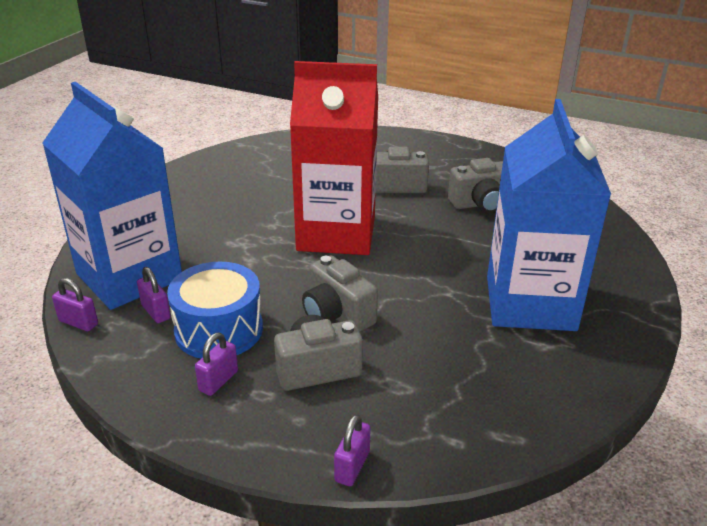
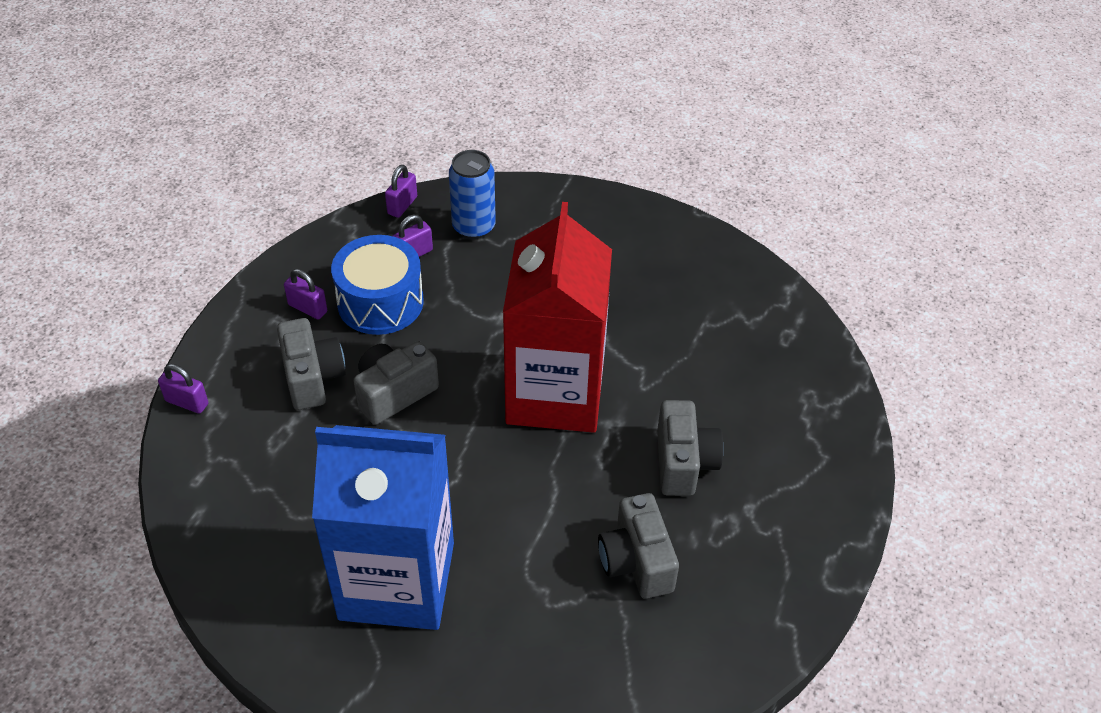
camera: 90 degrees right, 15 degrees up
blue carton [42,82,182,310] -> blue can [449,150,496,239]

